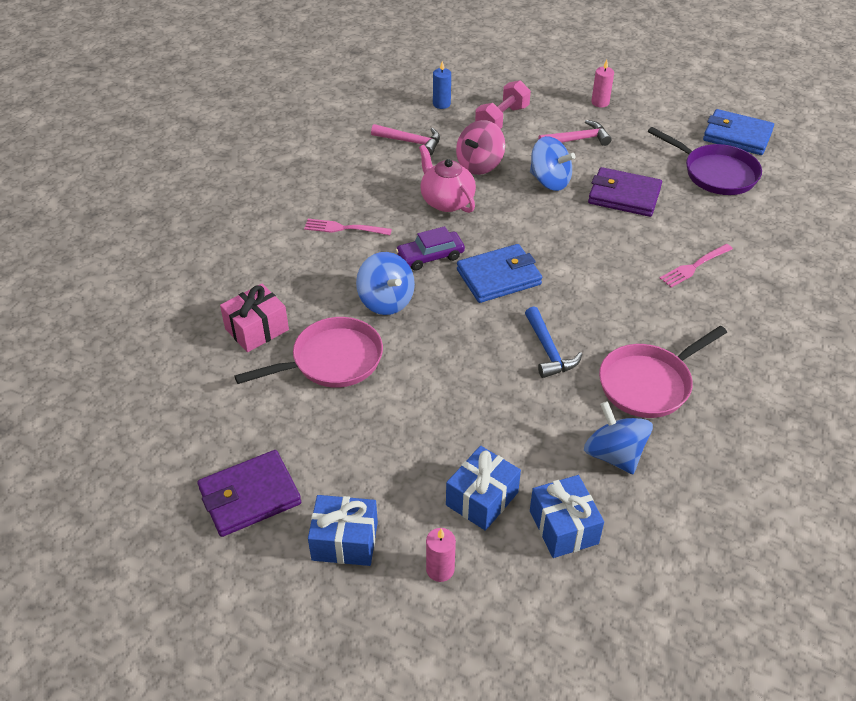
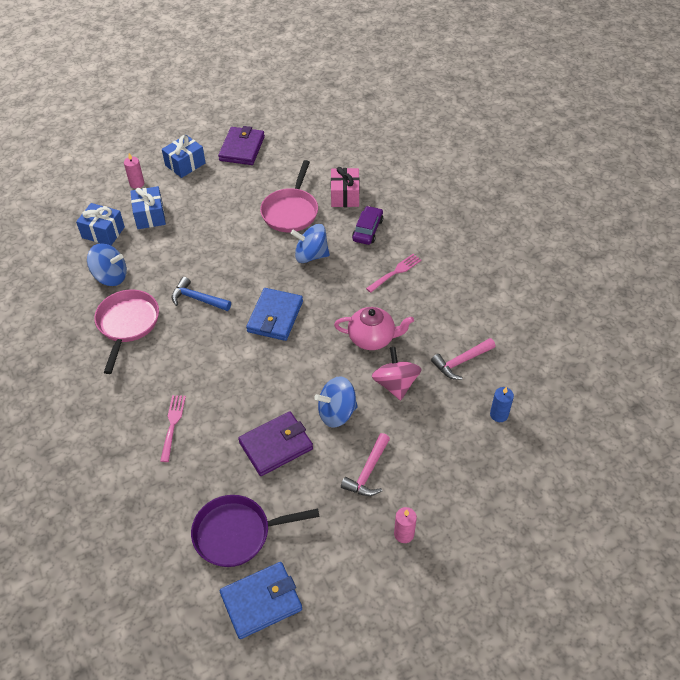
camera: 130 degrees right, 5 degrees up
purple car [396,226,465,271] -> purple car moved to [352,206,383,245]
pink dumbbell [475,80,531,129] -> none

